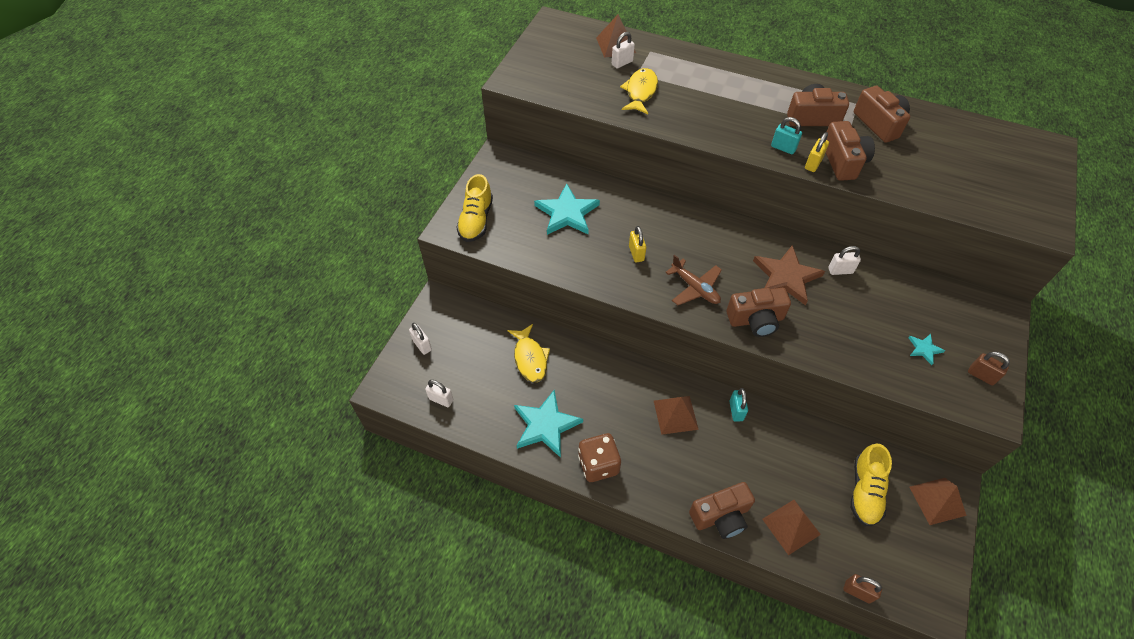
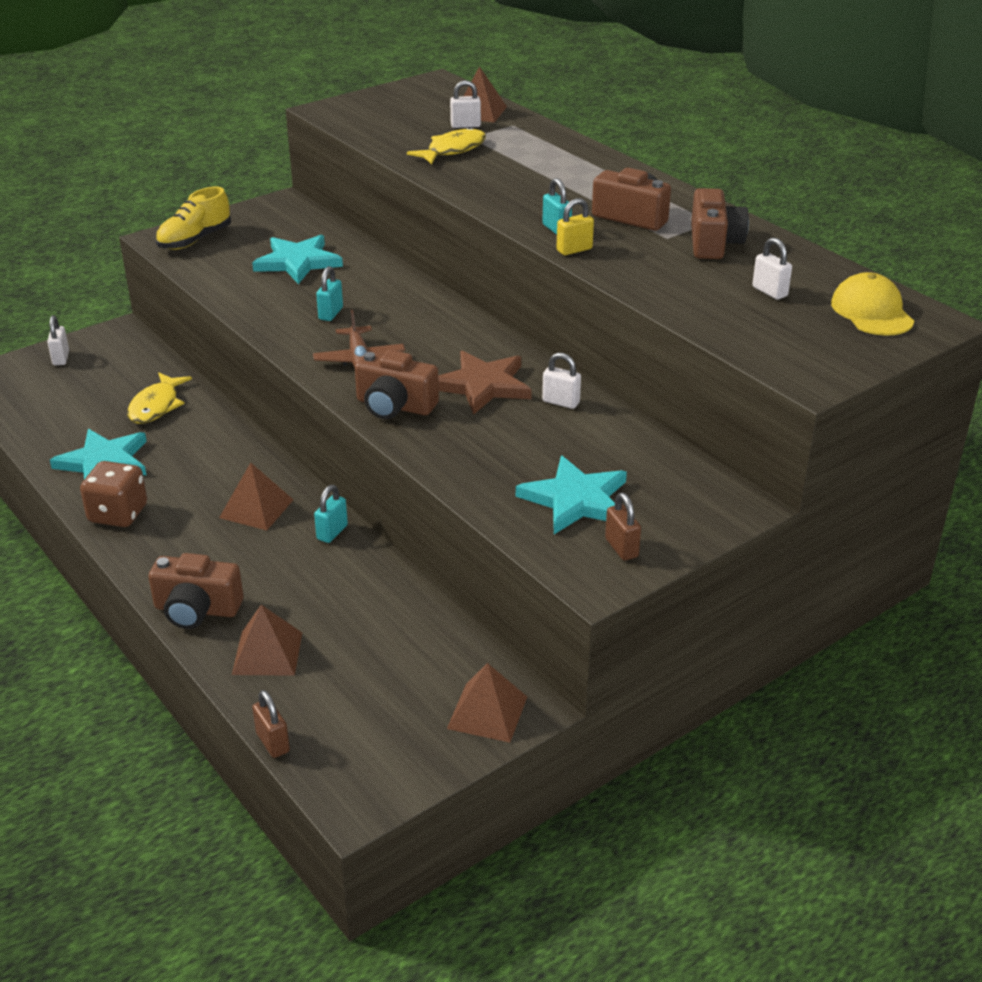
camera: 30 degrees right, 20 degrees down
white padlock [425,380,454,407] -> white padlock moved to [752,237,792,300]
yellow padlock [629,226,646,262] -> turquoise padlock [316,266,343,321]
brown camera [826,121,875,181] -> none
yellow shoe [850,444,892,526] -> none
turquoise star [908,334,945,365] -> turquoise star [516,456,627,534], size x2.12
none -> yellow cap [831,272,914,336]

